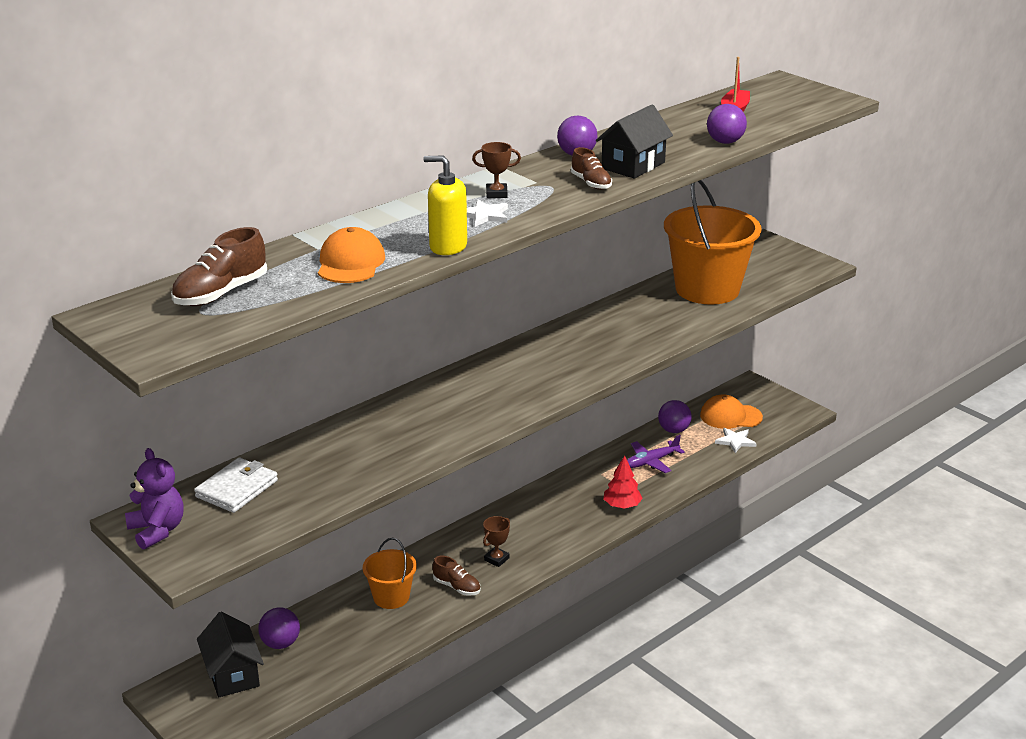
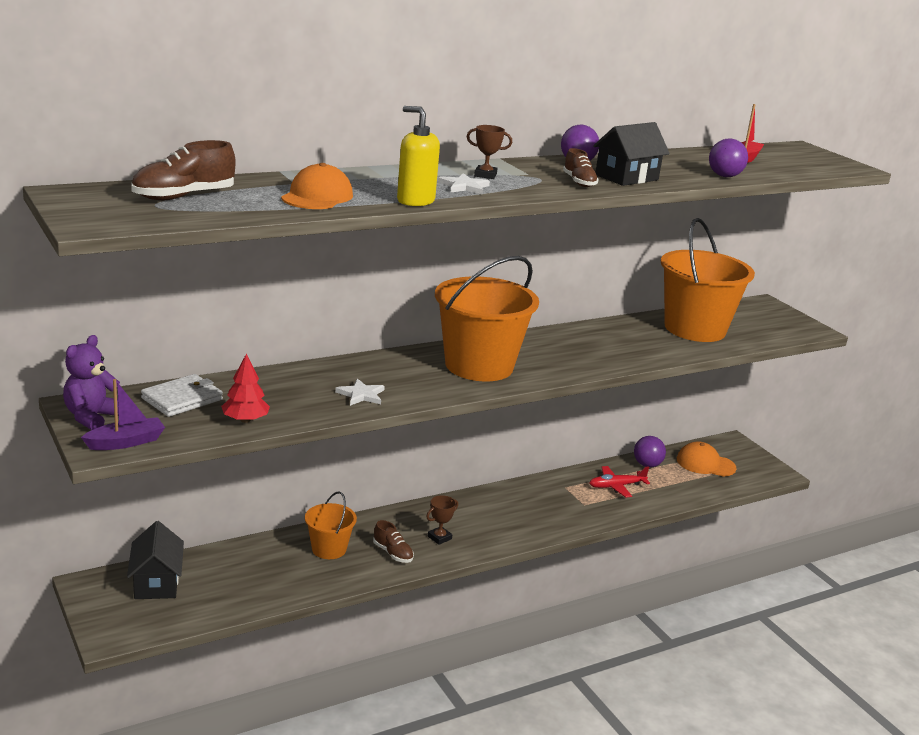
camera: 10 degrees right, 5 degrees down
purple teddy bear [125,448,184,550] -> purple teddy bear turned 135 degrees counterclockwise [63,335,120,430]
purple ball [258,607,300,649] -> none
red tree [603,456,643,509] -> red tree moved to [221,354,270,423]
purple plane [627,435,685,473] -> red plane [589,466,650,498]
white star [715,428,757,453] -> white star moved to [335,378,385,406]
none -> purple boat [81,379,165,450]
none -> orange bucket [435,256,539,381]

